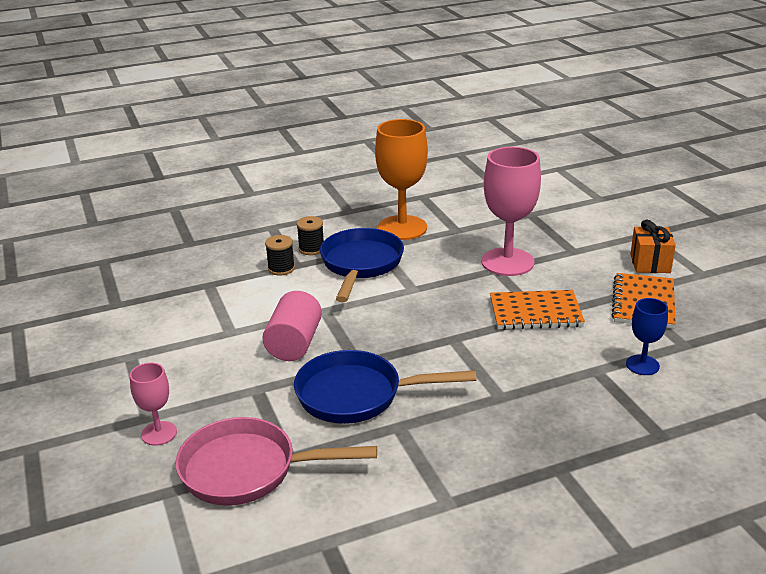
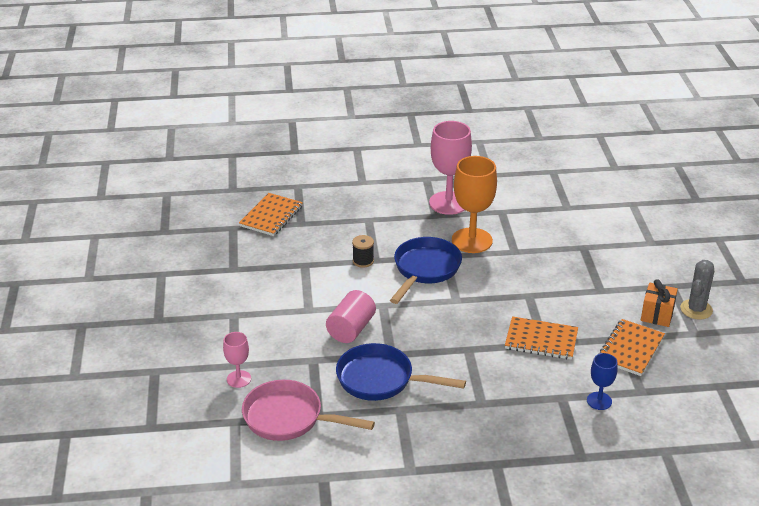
camera: 15 degrees right, 5 degrees up
black spool [296,216,324,255] -> none
pink goblet [481,147,541,276] -> pink goblet moved to [429,121,472,215]
none -> orange notebook [239,193,303,236]
none -> grey cactus [680,260,714,320]

